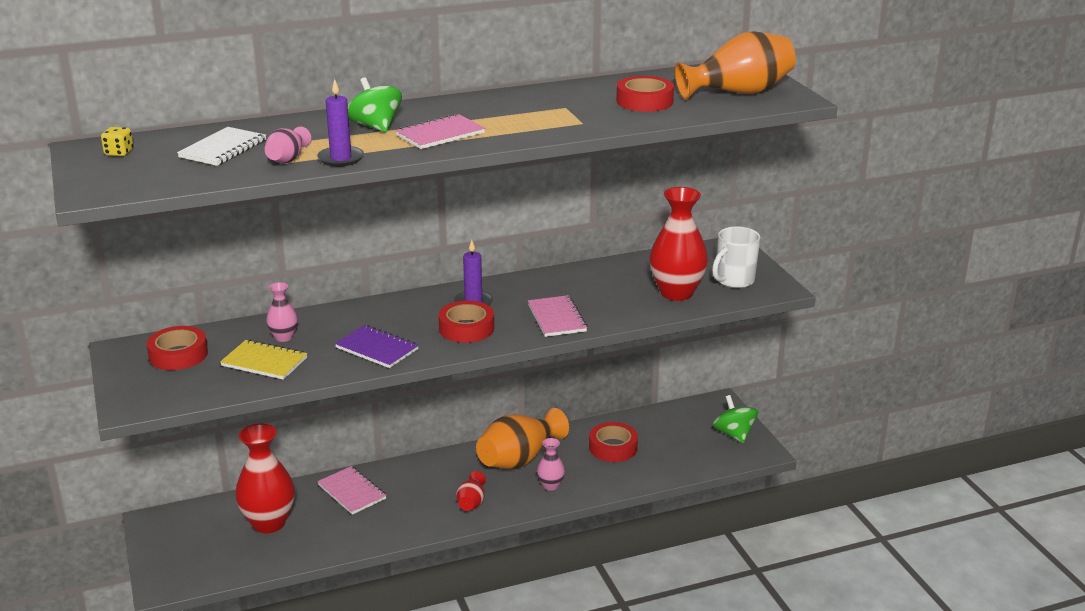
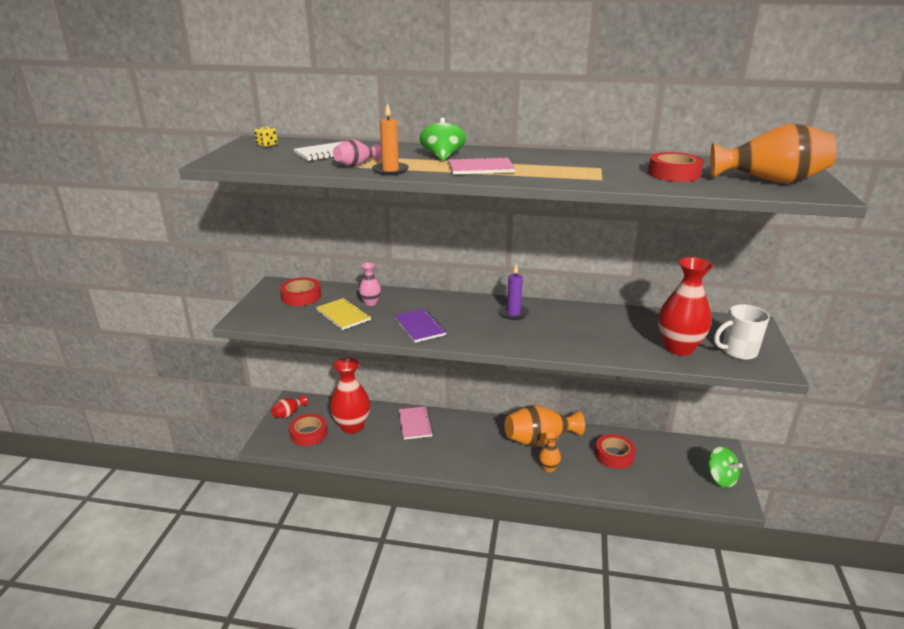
camera: 30 degrees right, 0 degrees up
purple candle [317,79,364,167] -> orange candle [372,103,409,175]
red tape [438,301,494,343] -> red tape moved to [289,414,328,446]
red vase [456,471,486,511] -> red vase moved to [271,394,308,418]
pink notebook [528,295,588,337] -> none
pink vase [537,438,565,491] -> orange vase [539,432,561,472]
green spinning top [713,395,758,443] -> green spinning top turned 135 degrees clockwise [707,446,743,488]

